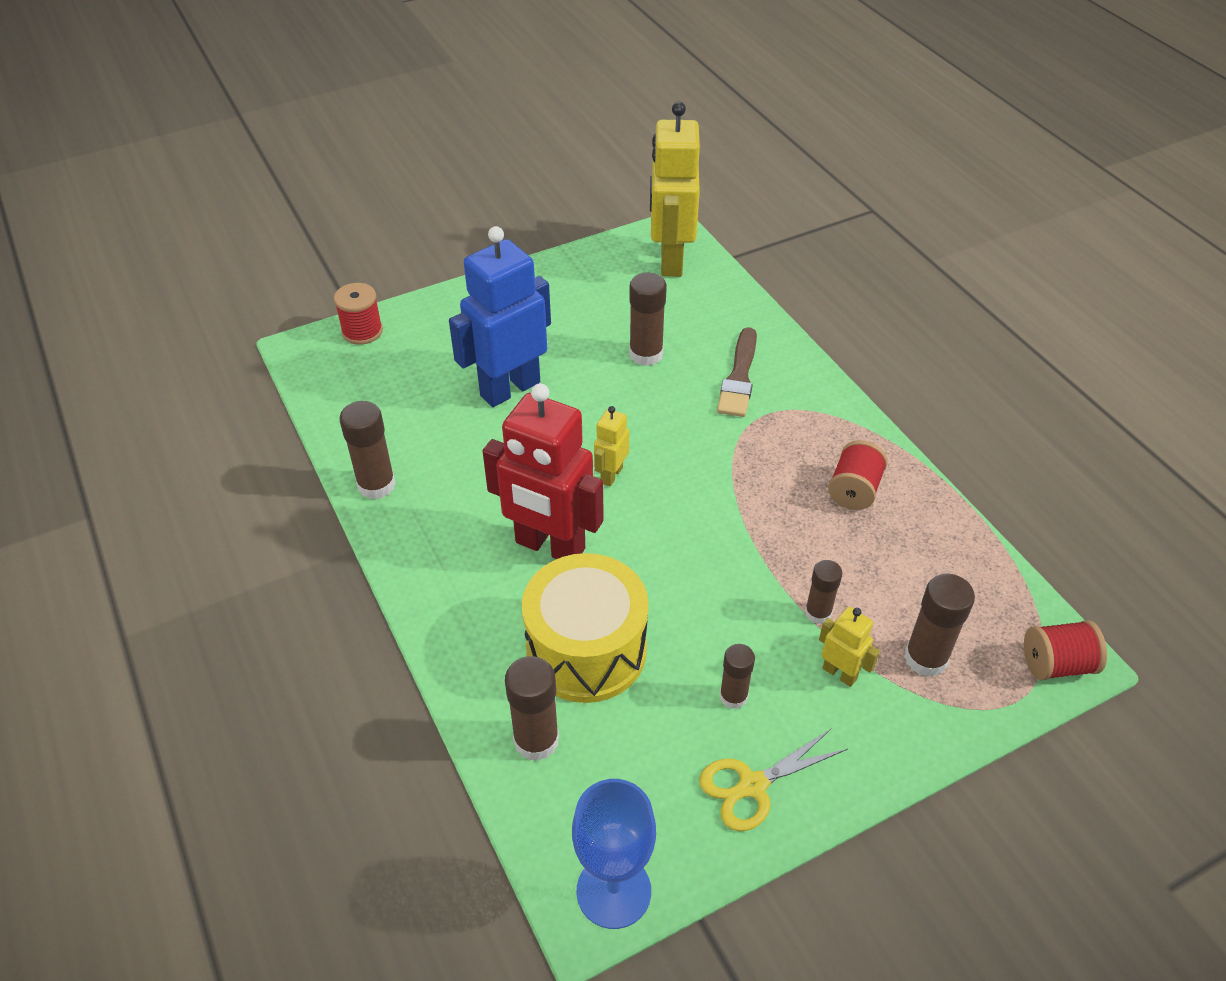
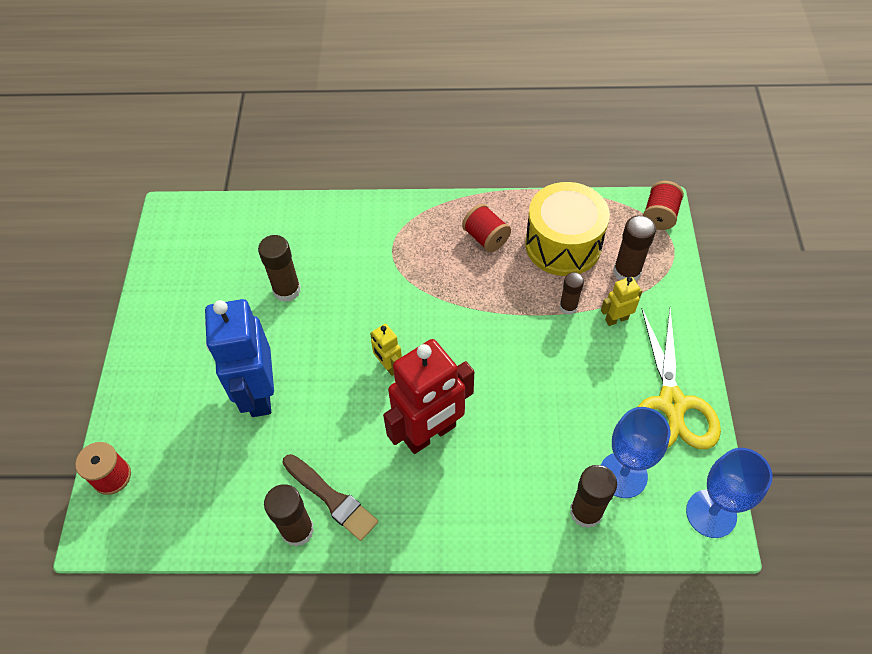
camera: 60 degrees left, 10 degrees up
yellow drum [522,553,649,703] -> yellow drum moved to [525,182,610,276]
yellow robot [650,102,700,277] -> none
yellow scissors [699,729,847,831] -> yellow scissors [638,308,721,449], size x1.63
brown brush [717,327,757,417] -> brown brush moved to [283,454,378,541]
brown glue stick [720,644,755,709] -> none
none -> blue goblet [601,407,670,498]

